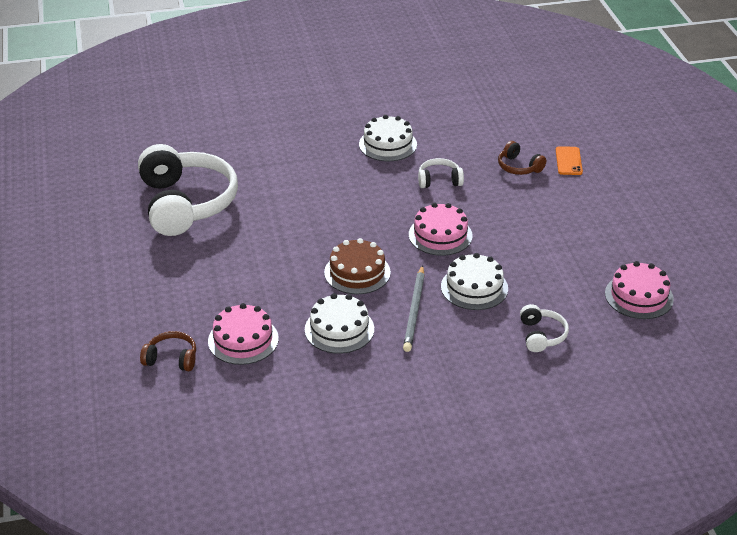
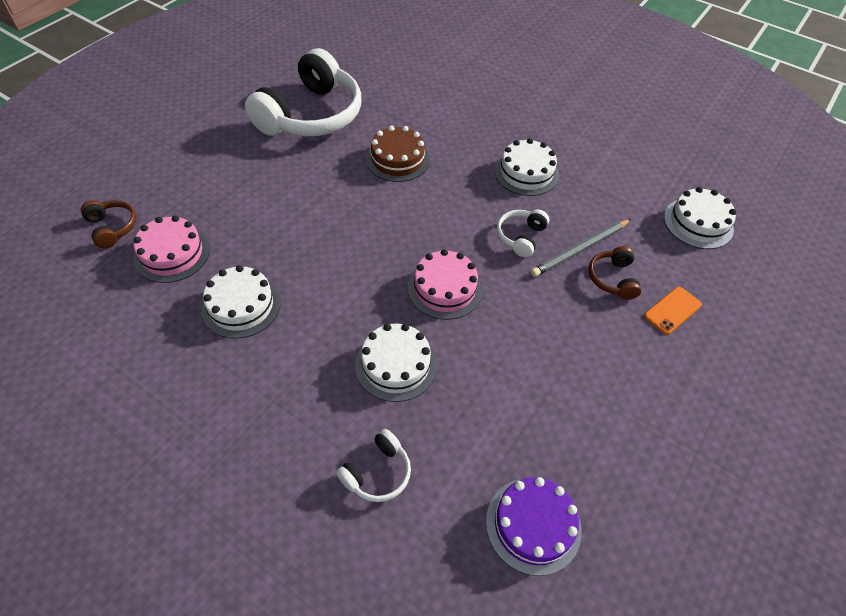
camera: 45 degrees right, 15 degrees up
brown cake [324,238,391,294] -> brown cake moved to [366,126,430,182]
grey pencil [403,265,425,352] -> grey pencil moved to [531,219,631,277]
white headphones [418,158,464,188] -> white headphones turned 105 degrees counterclockwise [497,209,549,257]
pink cake [605,261,674,319] -> purple cake [486,477,581,576]
none -> white cake [664,187,736,249]

